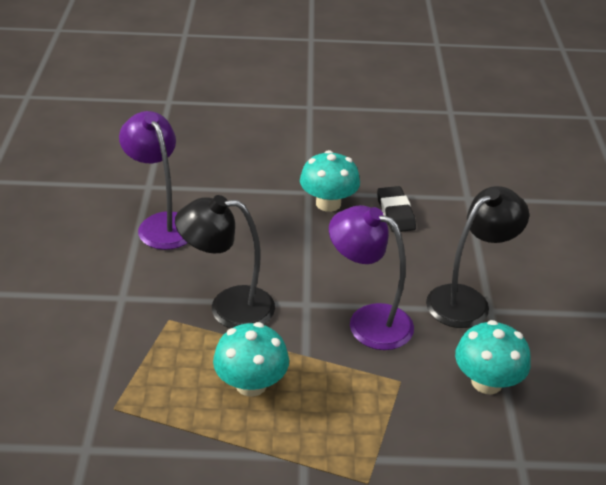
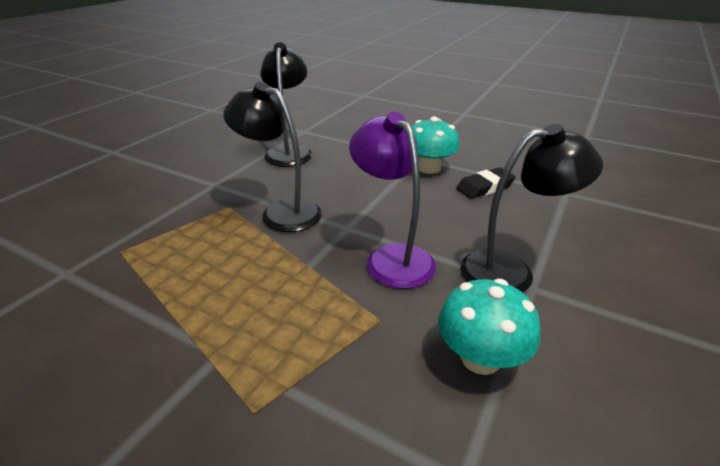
camera: 30 degrees right, 5 degrees down
purple lamp [119,111,187,250] -> black lamp [260,43,312,167]
turquoise mushroom [213,322,289,397] -> none
black eraser [377,186,416,232] -> black eraser turned 45 degrees clockwise [456,167,516,199]

